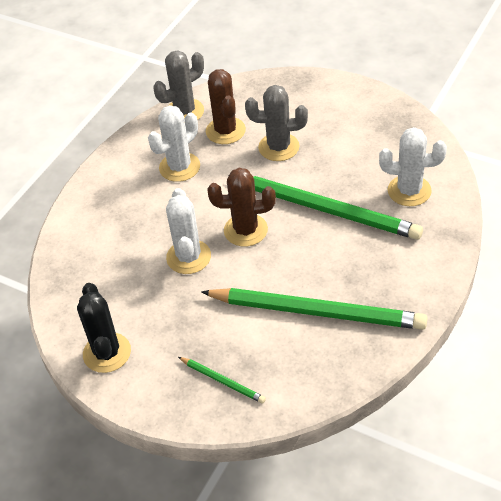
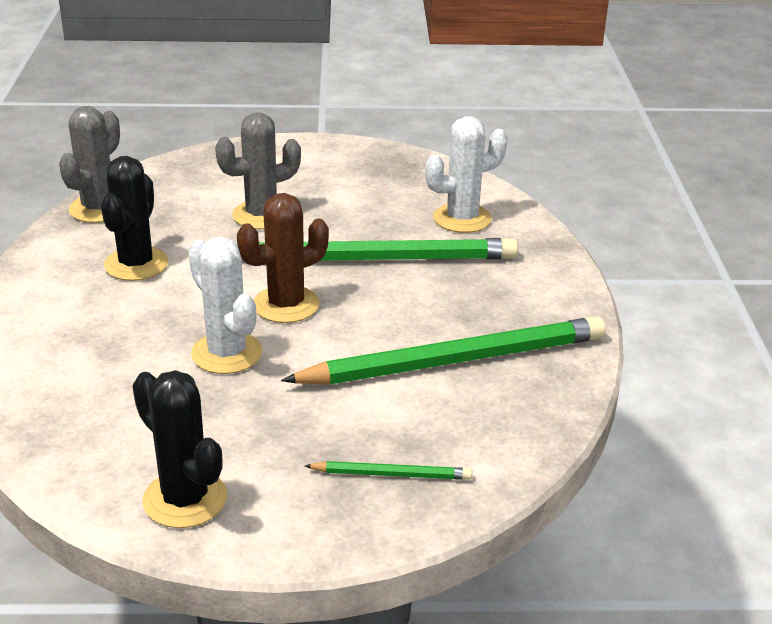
camera: 35 degrees left, 15 degrees down
white cactus [148,105,200,182] -> black cactus [101,156,168,281]
brown cactus [206,69,246,144] -> none

